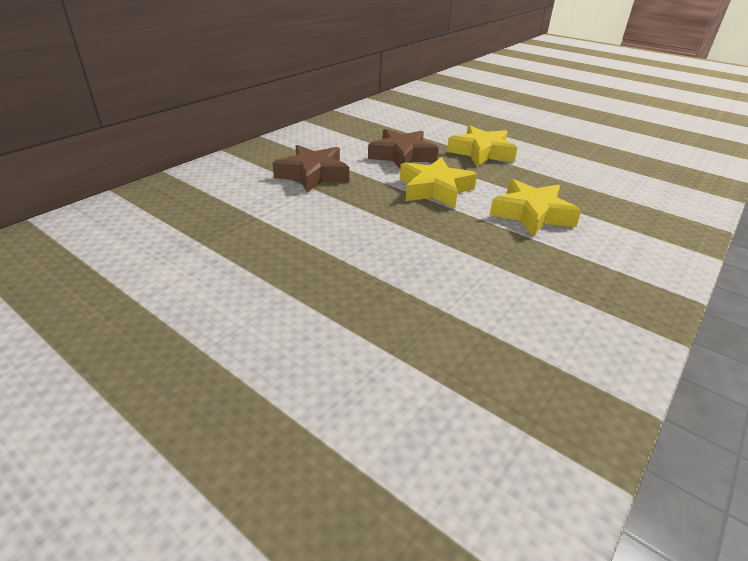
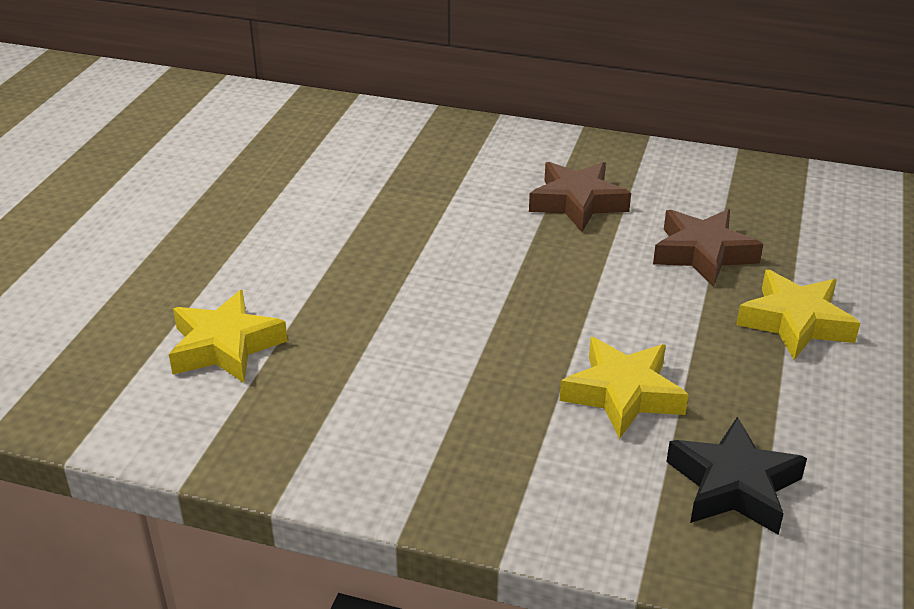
camera: 70 degrees right, 0 degrees up
yellow star [400,157,477,208] -> yellow star moved to [169,290,288,383]
none -> black star [666,417,807,535]

